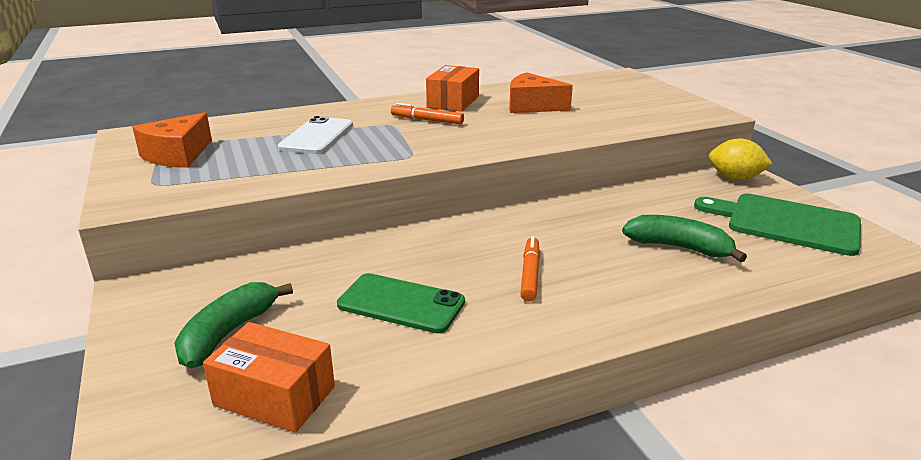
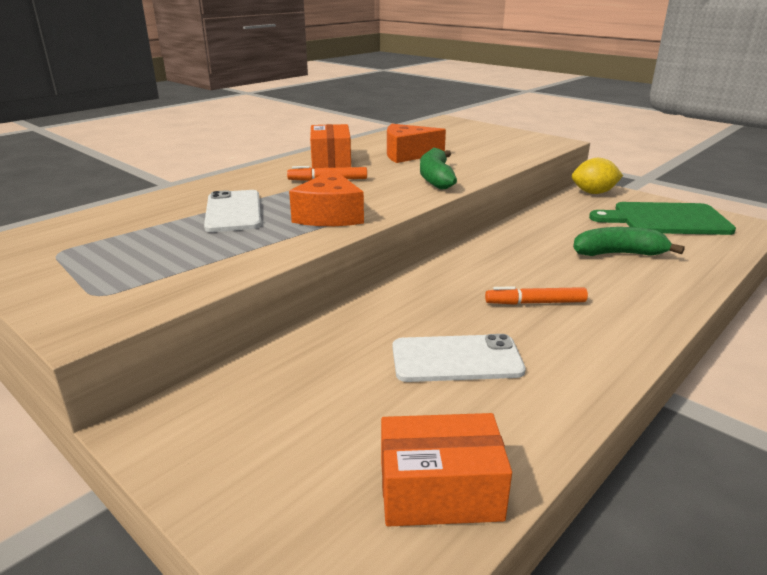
camera: 25 degrees left, 0 degrees up
orange cheese [132,112,212,168] -> orange cheese moved to [289,169,364,226]
green banana [174,282,293,369] -> green banana moved to [420,148,457,190]
green phone [337,273,465,333] -> white phone [393,334,526,382]
orange marker [520,236,540,302] -> orange marker turned 75 degrees counterclockwise [485,286,588,305]

